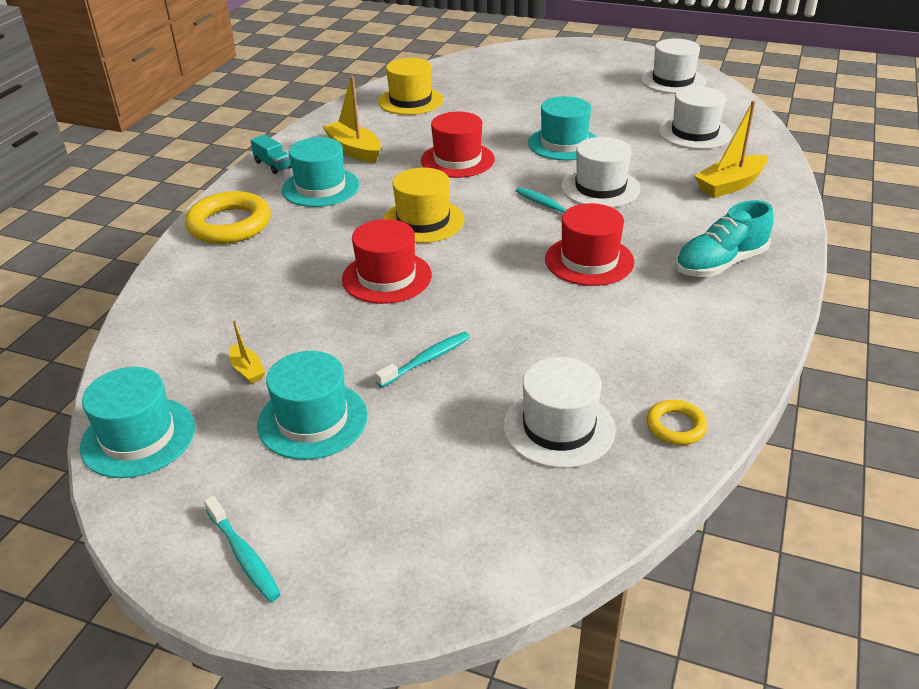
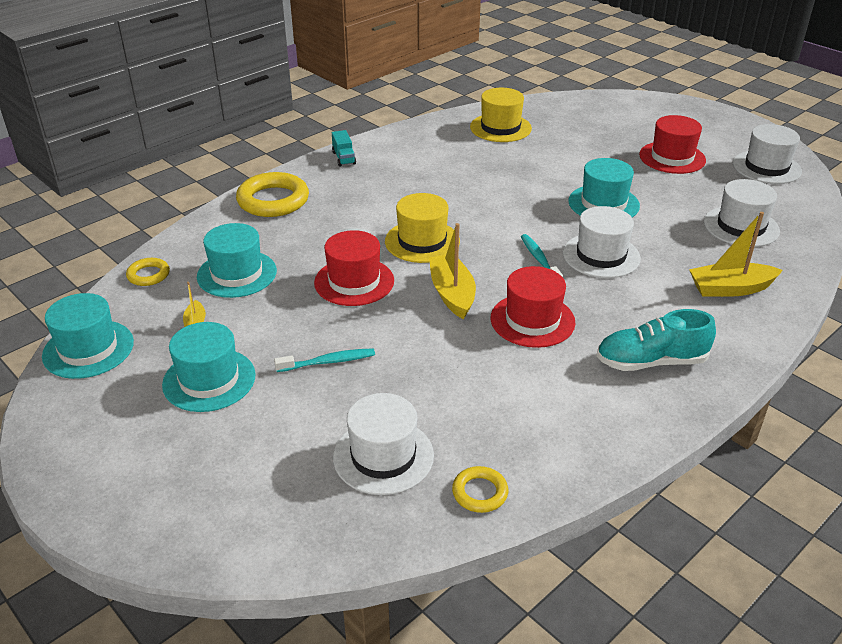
camera: 25 degrees right, 0 degrees up
turquoise toothbrush [204,496,281,602] -> none
turquoise hat [282,137,359,207] -> turquoise hat moved to [197,223,277,298]
yellow boat [323,76,381,163] -> yellow boat moved to [429,223,476,319]
red hat [421,112,495,178] -> red hat moved to [639,115,706,174]
none -> yellow ring [126,258,170,286]

